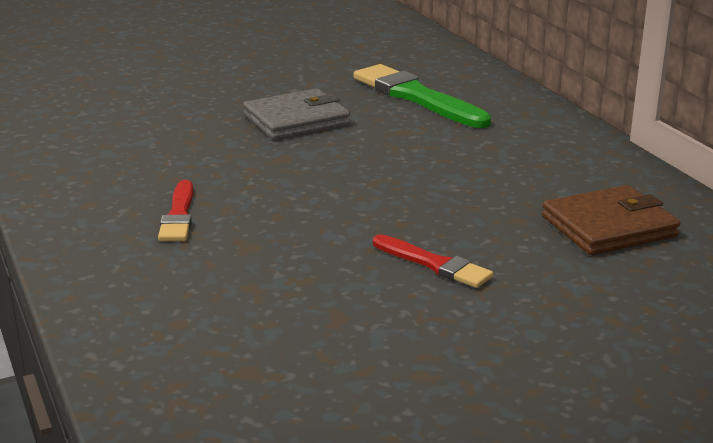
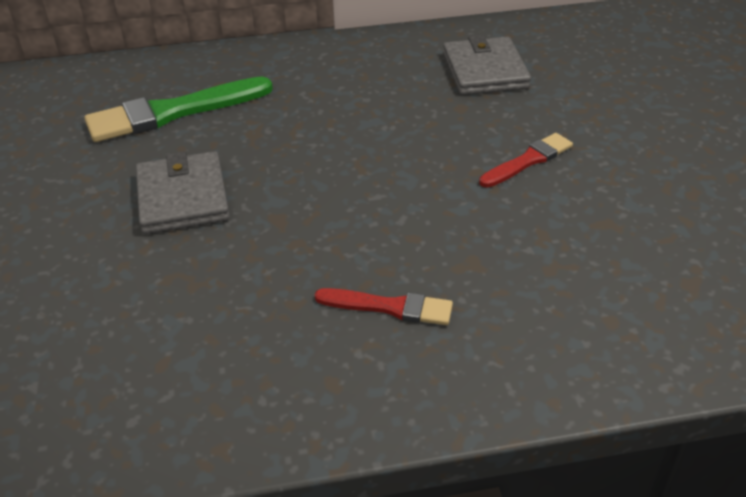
camera: 75 degrees left, 15 degrees up
brown wallet [542,185,680,255] -> grey wallet [443,35,531,95]

